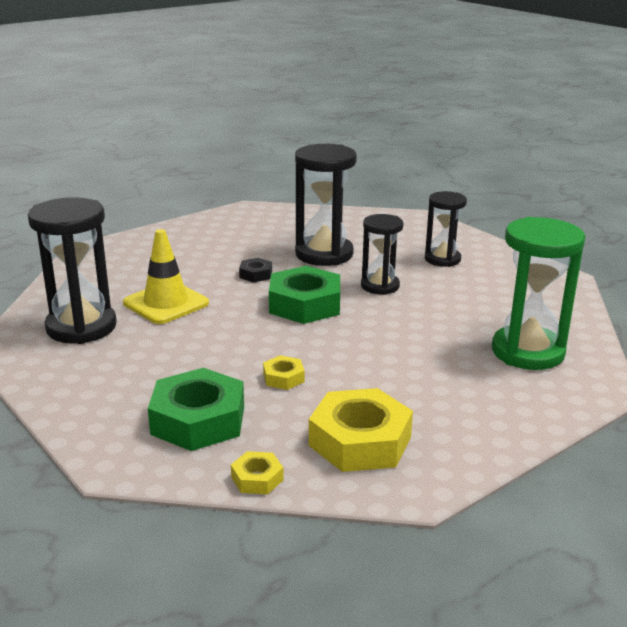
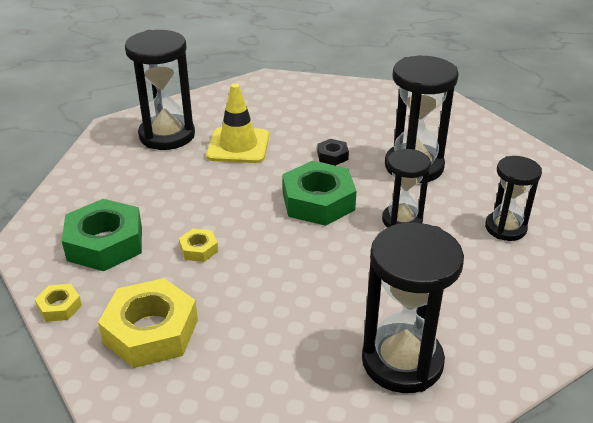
camera: 50 degrees right, 10 degrees up
green hourglass [492,217,585,370] -> black hourglass [362,223,464,393]

